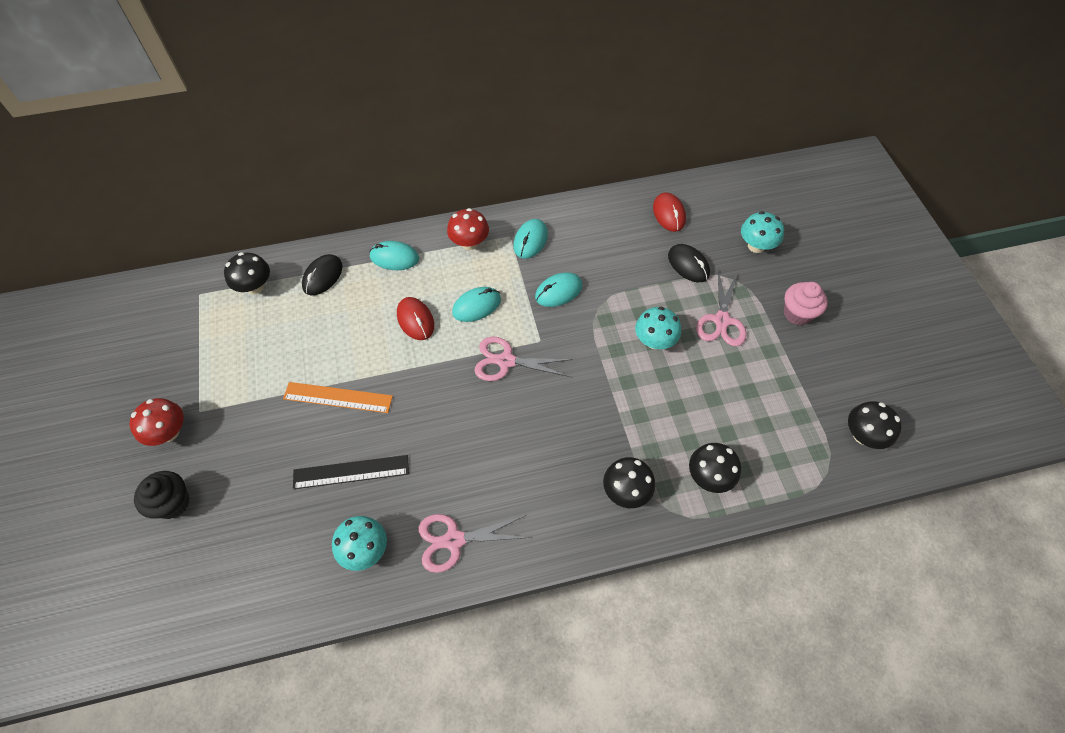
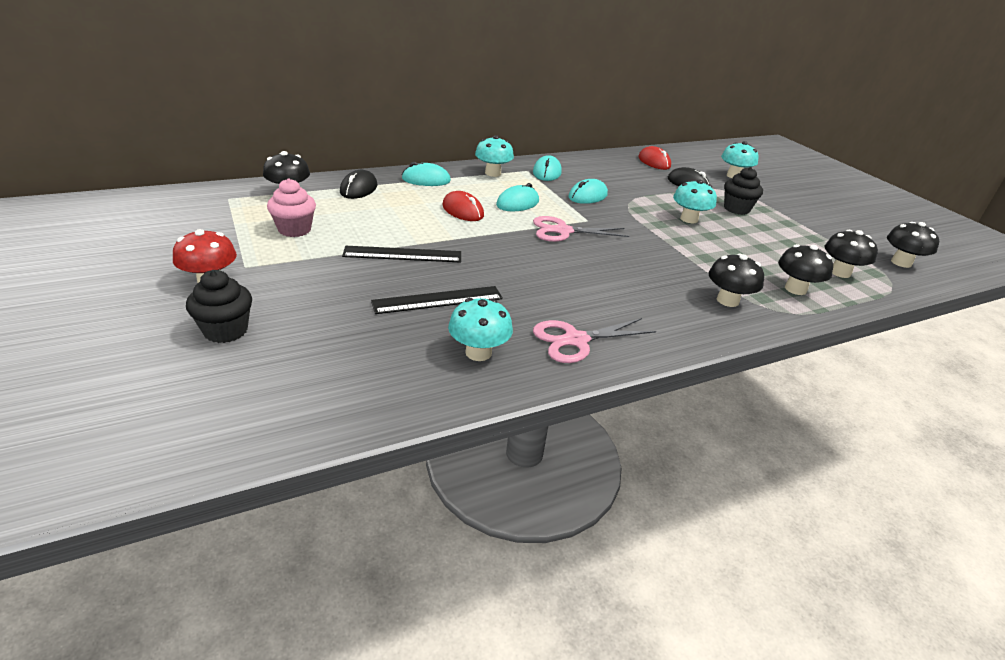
camera: 15 degrees left, 25 degrees down
orange ruler [283,382,393,413] -> black ruler [342,246,461,263]
red mushroom [447,208,489,250] -> turquoise mushroom [475,135,514,177]
pink scissors [696,269,747,346] -> black cupcake [724,167,763,215]
pink cupcake [784,282,828,325] -> pink cupcake moved to [267,178,316,237]
none -> black mushroom [825,230,878,278]

